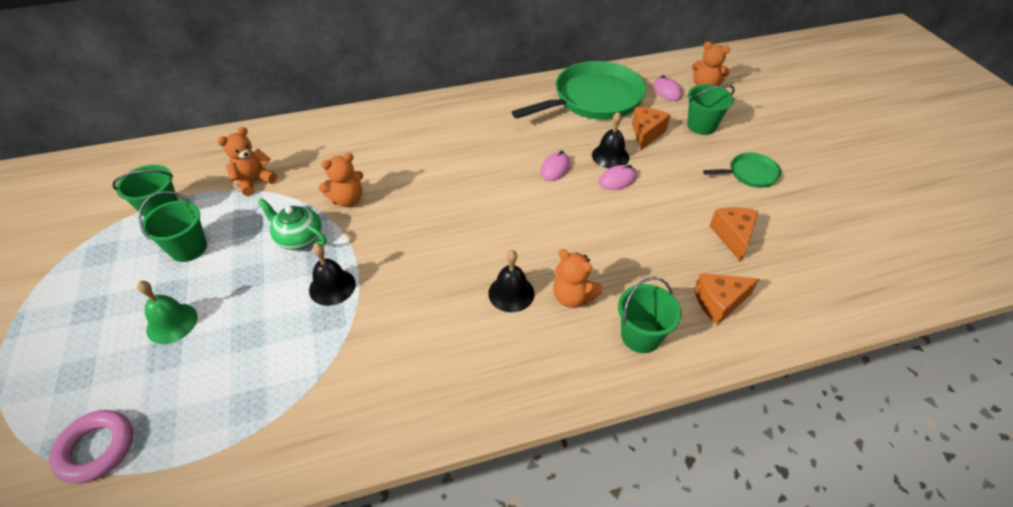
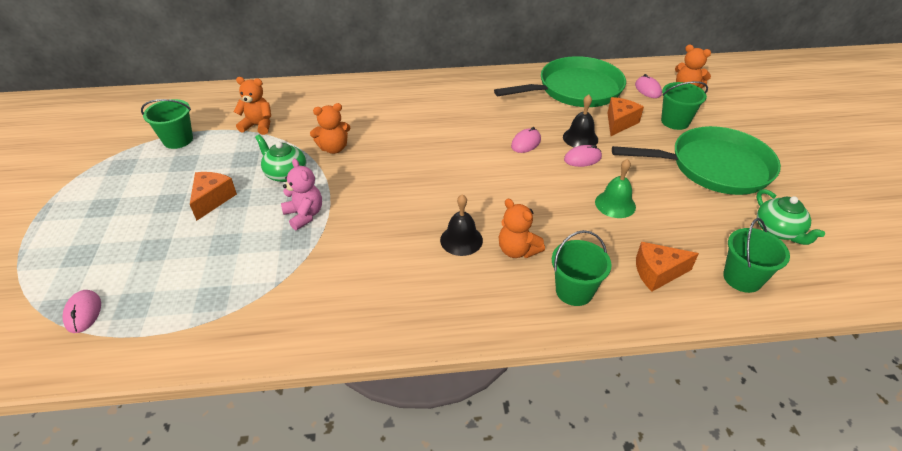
camera: 10 degrees right, 5 degrees down
pink ring [49,410,133,484] -> pink mouse [63,290,101,333]
green bell [137,281,198,344] -> green bell moved to [595,159,636,218]
green bucket [138,191,207,262] -> green bucket moved to [723,218,790,293]
orange teddy bear [217,127,277,196] -> orange teddy bear turned 45 degrees clockwise [234,77,271,135]
black bell [309,244,356,306] -> pink teddy bear [281,159,322,230]
green pan [703,152,781,188] -> green pan [612,126,781,195], size x2.11
orange cheese [709,207,758,262] -> orange cheese moved to [190,172,237,221]
none -> green teapot [757,189,825,245]

